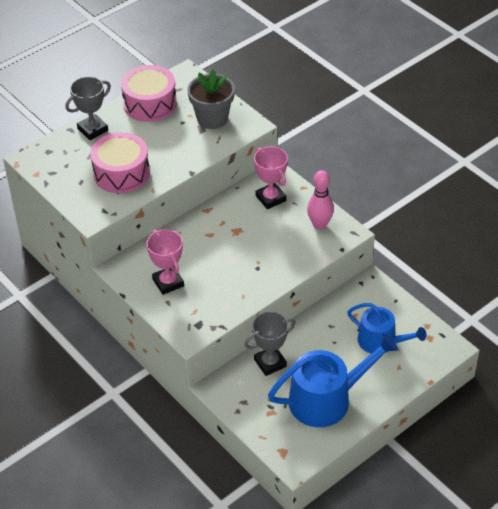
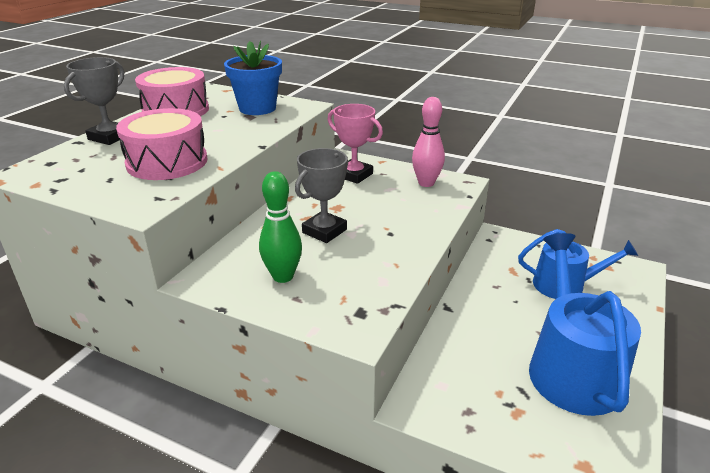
camera: 25 degrees left, 15 degrees down
pink trophy [146,229,184,295] -> green bowling pin [259,171,302,283]
grey flower pot [187,69,235,129] -> blue flower pot [224,41,282,115]
grey trophy [244,311,296,376] -> grey trophy moved to [295,148,348,243]
blue watering can [268,333,398,427] -> blue watering can turned 45 degrees counterclockwise [529,233,641,416]

